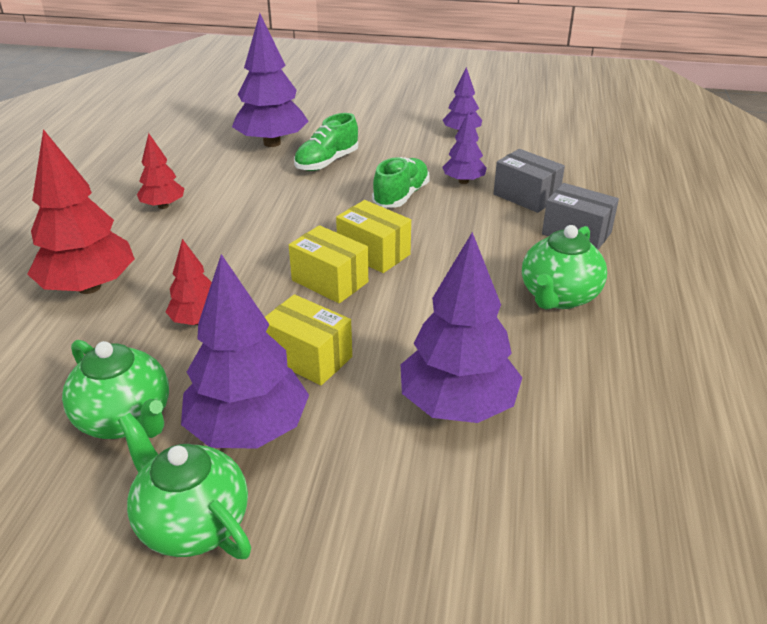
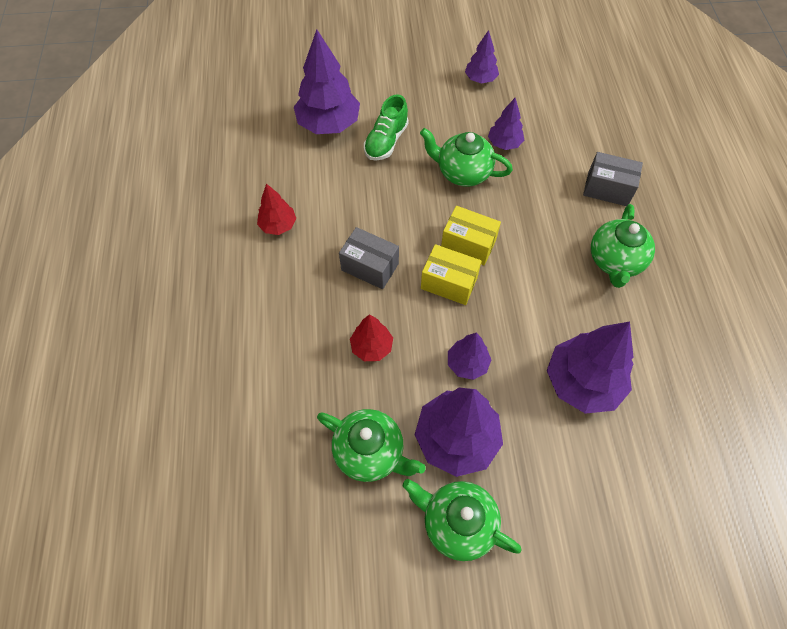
camera: 15 degrees left, 25 degrees up
red tree [27,129,135,294] -> none
yellow box [265,294,352,385] -> purple tree [448,333,491,380]
green shoe [372,157,430,208] -> green teapot [420,128,513,186]
grey box [493,149,565,213] -> grey box moved to [339,227,399,289]

